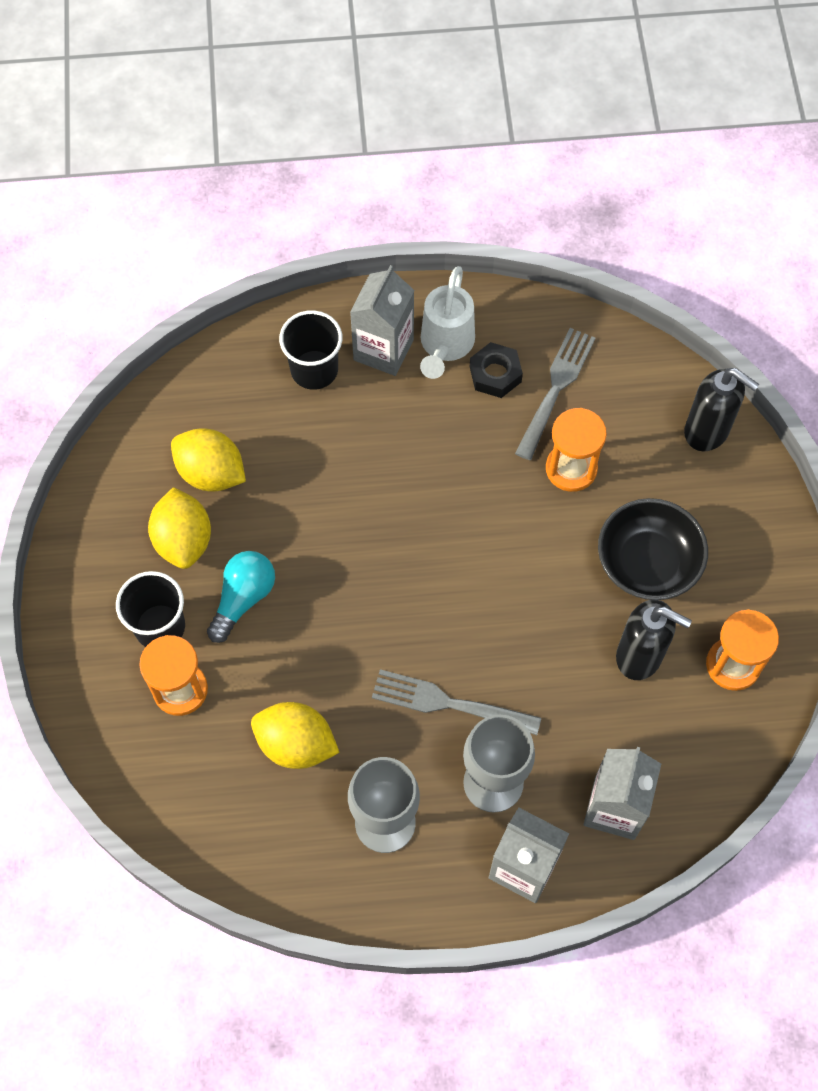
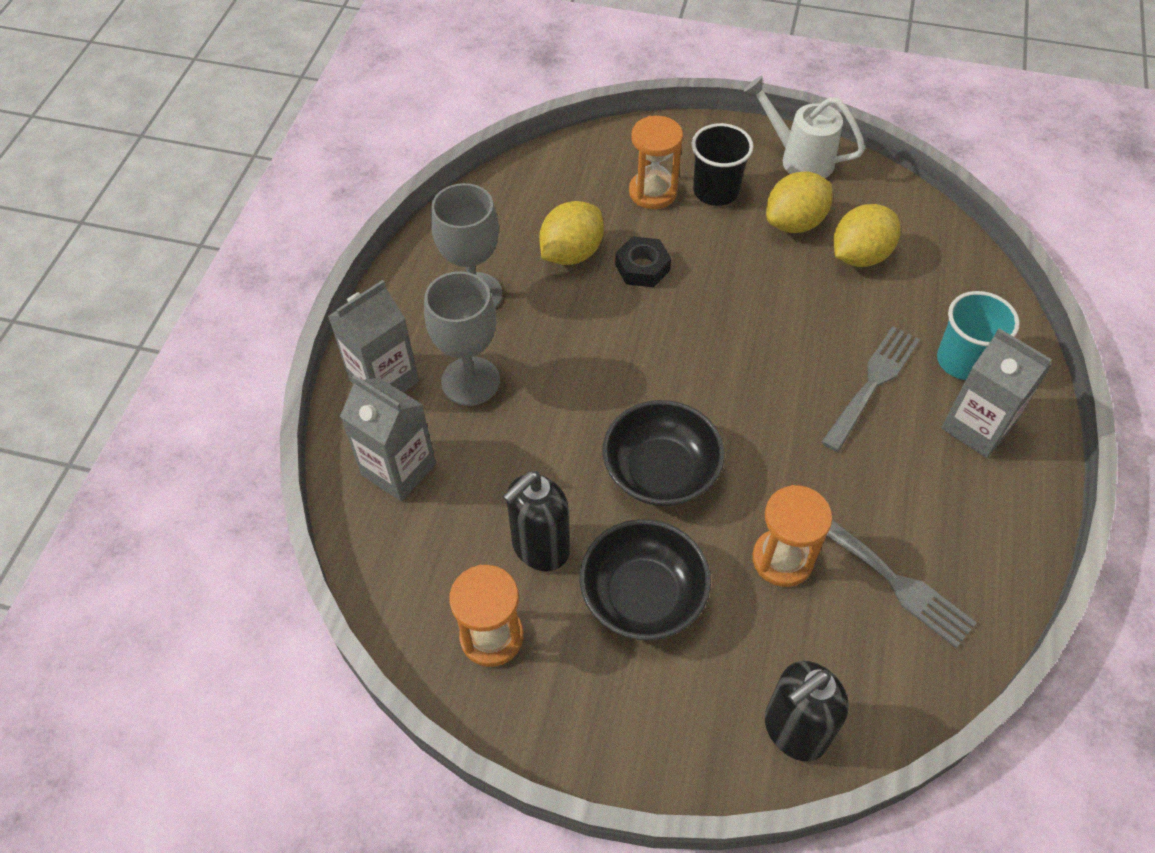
camera: 110 degrees right, 10 degrees down
yellow lemon [148,487,211,569] -> yellow lemon turned 45 degrees counterclockwise [766,171,833,233]
turquoise light bulb [207,551,275,643] -> none
black cup [279,310,342,390] -> turquoise cup [937,291,1020,380]
grey fork [372,669,541,735] -> grey fork moved to [821,326,920,452]
white watering can [420,266,475,379] -> white watering can moved to [744,76,865,178]
black nut [470,342,523,398] -> black nut moved to [615,236,671,287]
none -> black bowl [602,400,725,506]

